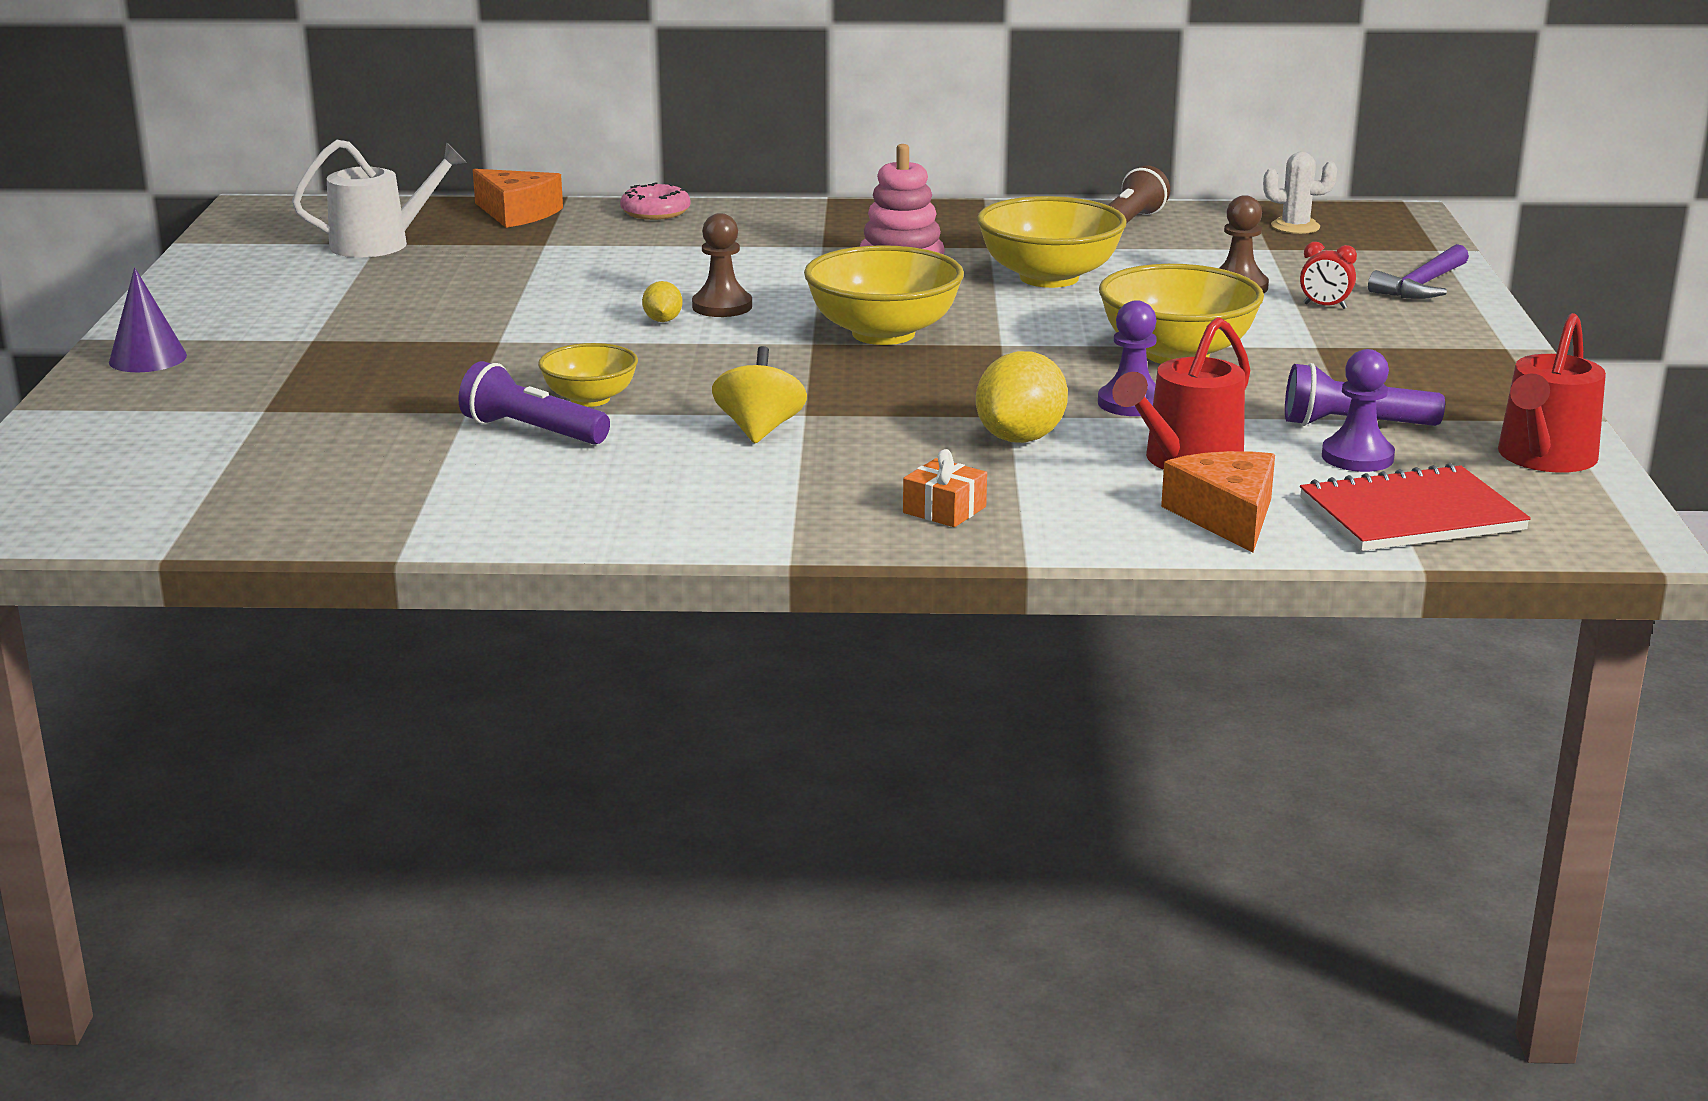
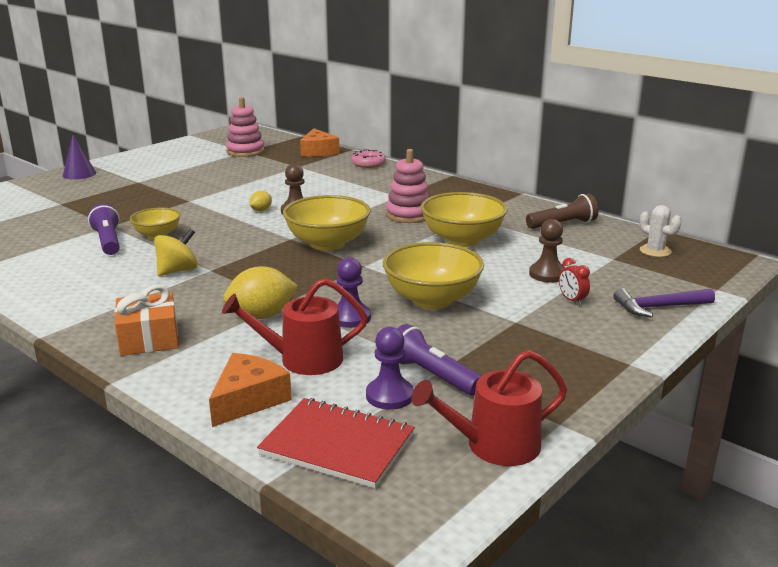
camera: 40 degrees right, 0 degrees up
white watering can [292,140,467,257] -> pink stacking toy [226,97,265,157]
orange gift [903,449,987,527] -> orange gift [115,285,179,356], size x1.61

